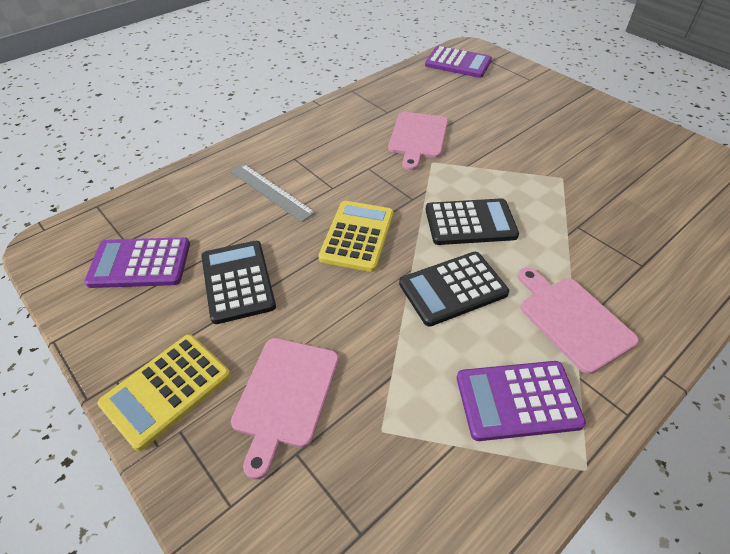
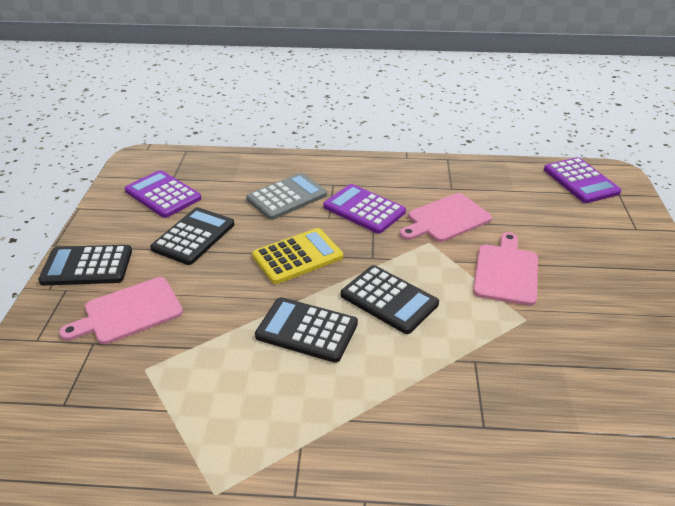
camera: 45 degrees right, 10 degrees down
yellow calculator [97,334,231,451] -> black calculator [38,245,132,286]
grey ruler [231,164,315,222] -> grey calculator [246,173,327,220]
purple calculator [457,361,586,441] -> purple calculator moved to [323,184,406,234]
pink cutting board [518,267,639,374] -> pink cutting board moved to [473,232,538,306]

